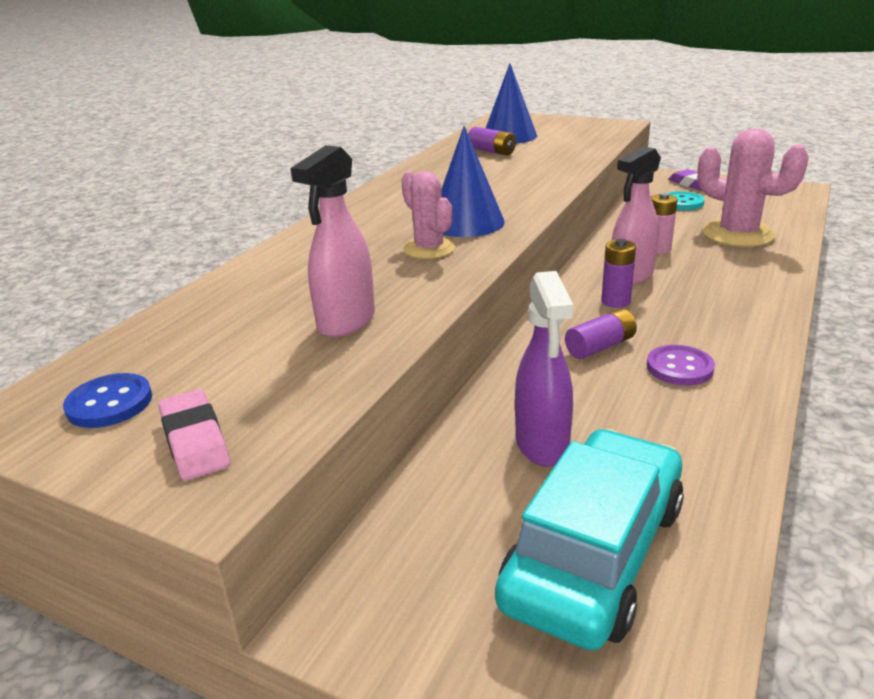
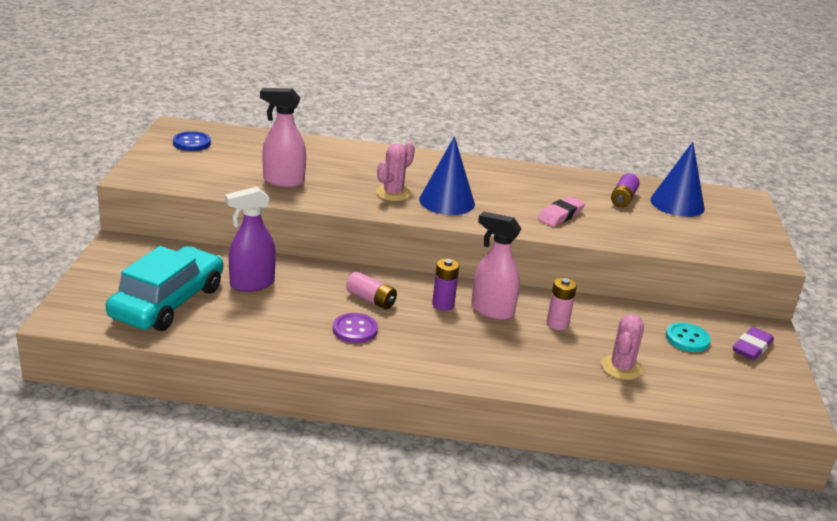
camera: 65 degrees right, 0 degrees up
pink eraser [158,389,230,481] -> pink eraser moved to [538,196,585,227]
turquoise car [495,429,684,650] -> turquoise car turned 75 degrees counterclockwise [106,246,223,331]
purple battery [565,309,637,359] -> pink battery [346,271,397,309]
pink cactus [697,129,809,247] -> pink cactus [601,314,644,380], size x0.61

